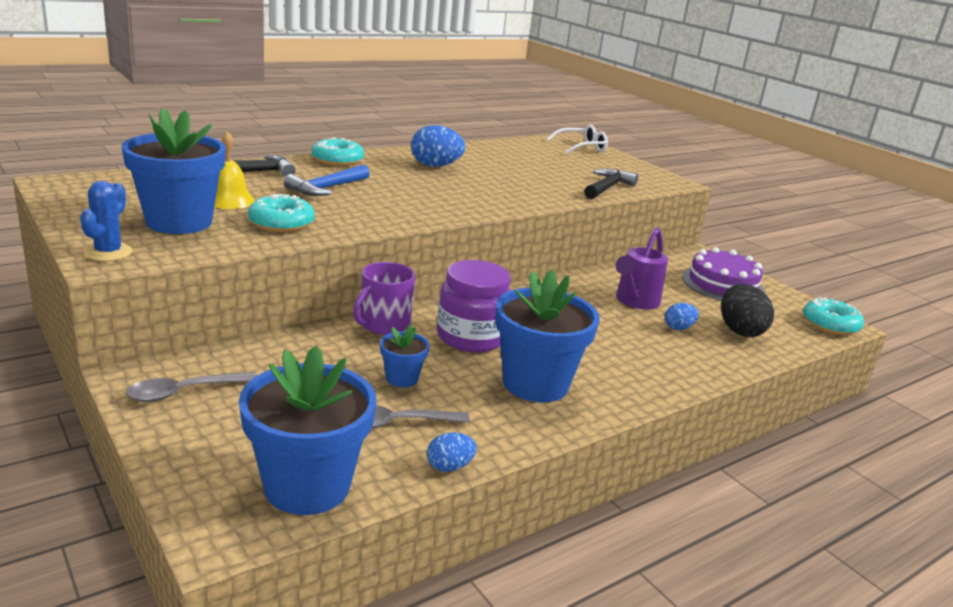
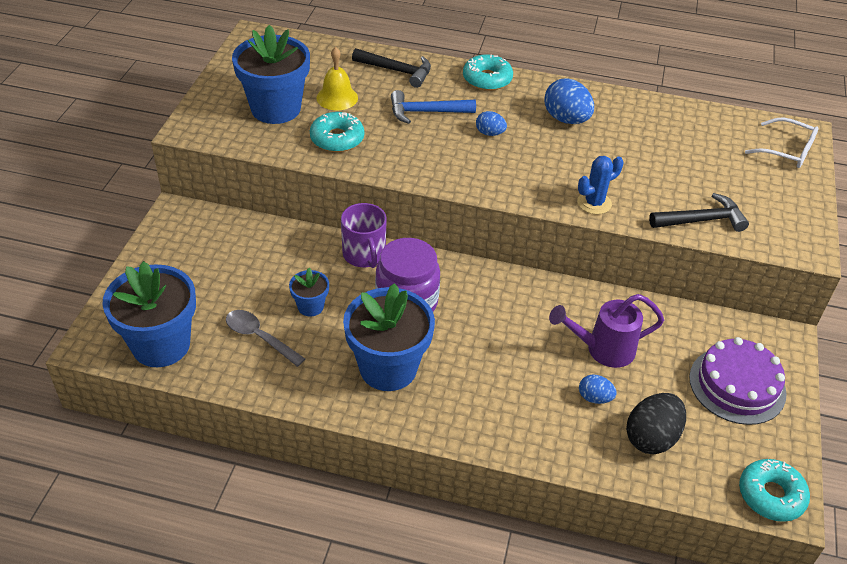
camera: 50 degrees right, 20 degrees up
blue cactus [80,181,133,261] -> blue cactus moved to [577,156,623,214]
grey spoon [126,372,258,402] -> none
purple mug [353,262,415,335] -> purple mug turned 105 degrees counterclockwise [341,203,387,268]
blue egg [427,432,477,472] -> blue egg moved to [476,111,507,136]

